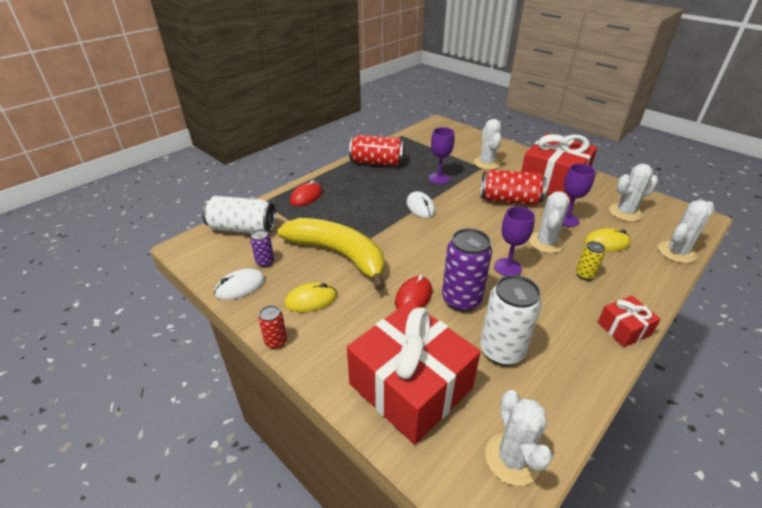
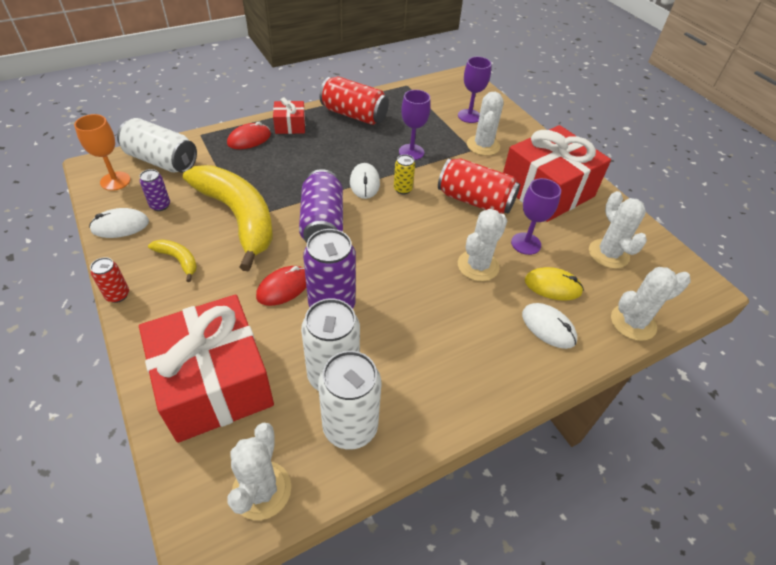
camera: 15 degrees right, 10 degrees up
yellow mouse [285,282,337,312] -> yellow banana [148,239,197,282]
purple goblet [494,207,535,276] -> purple goblet moved to [458,57,492,123]
yellow can [576,241,605,280] -> yellow can moved to [394,154,415,194]
red gift [598,296,661,347] -> red gift moved to [273,97,305,134]
white cactus [609,164,658,222] -> white cactus turned 75 degrees clockwise [589,191,647,269]
none -> orange goblet [74,114,130,191]
none -> purple can [299,169,343,243]
none -> white can [318,351,381,449]
none -> white mouse [522,303,577,349]

